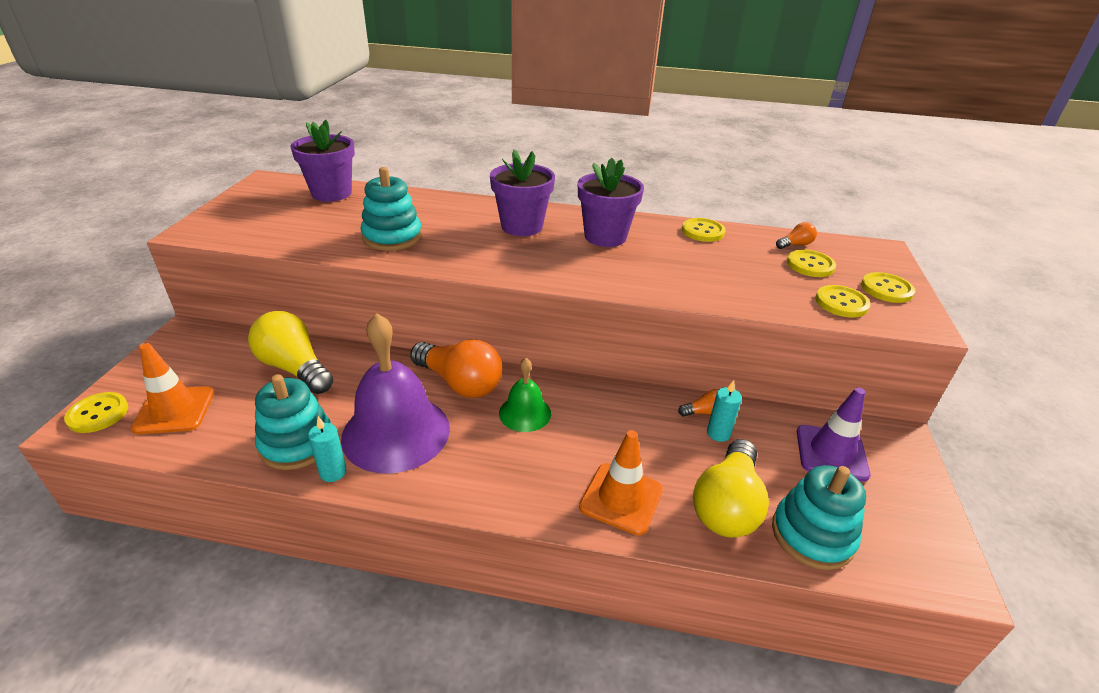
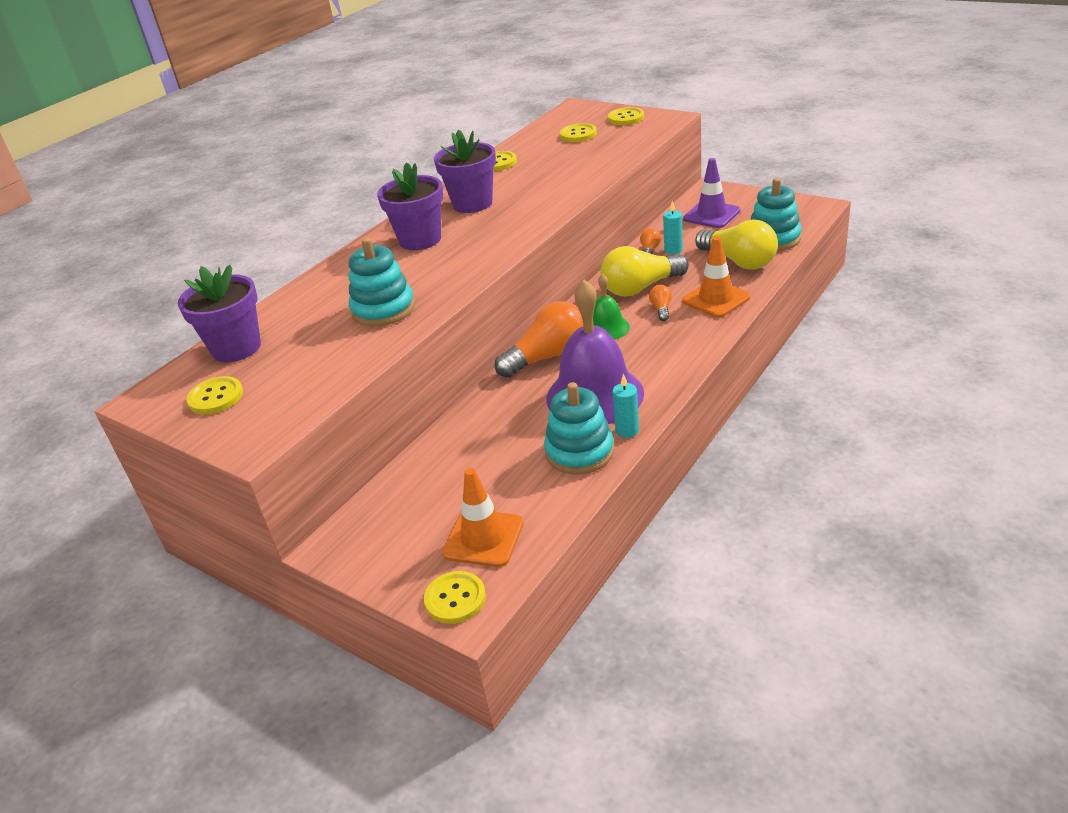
camera: 60 degrees left, 0 degrees up
yellow light bulb [248,311,334,394] -> yellow light bulb moved to [601,246,689,297]
orange light bulb [776,222,817,249] -> orange light bulb moved to [649,285,672,321]
yellow button [815,285,871,318] -> yellow button moved to [186,376,243,414]

